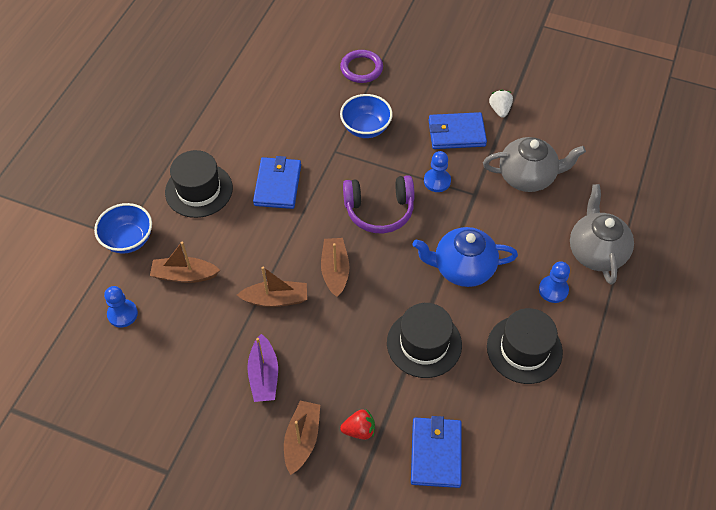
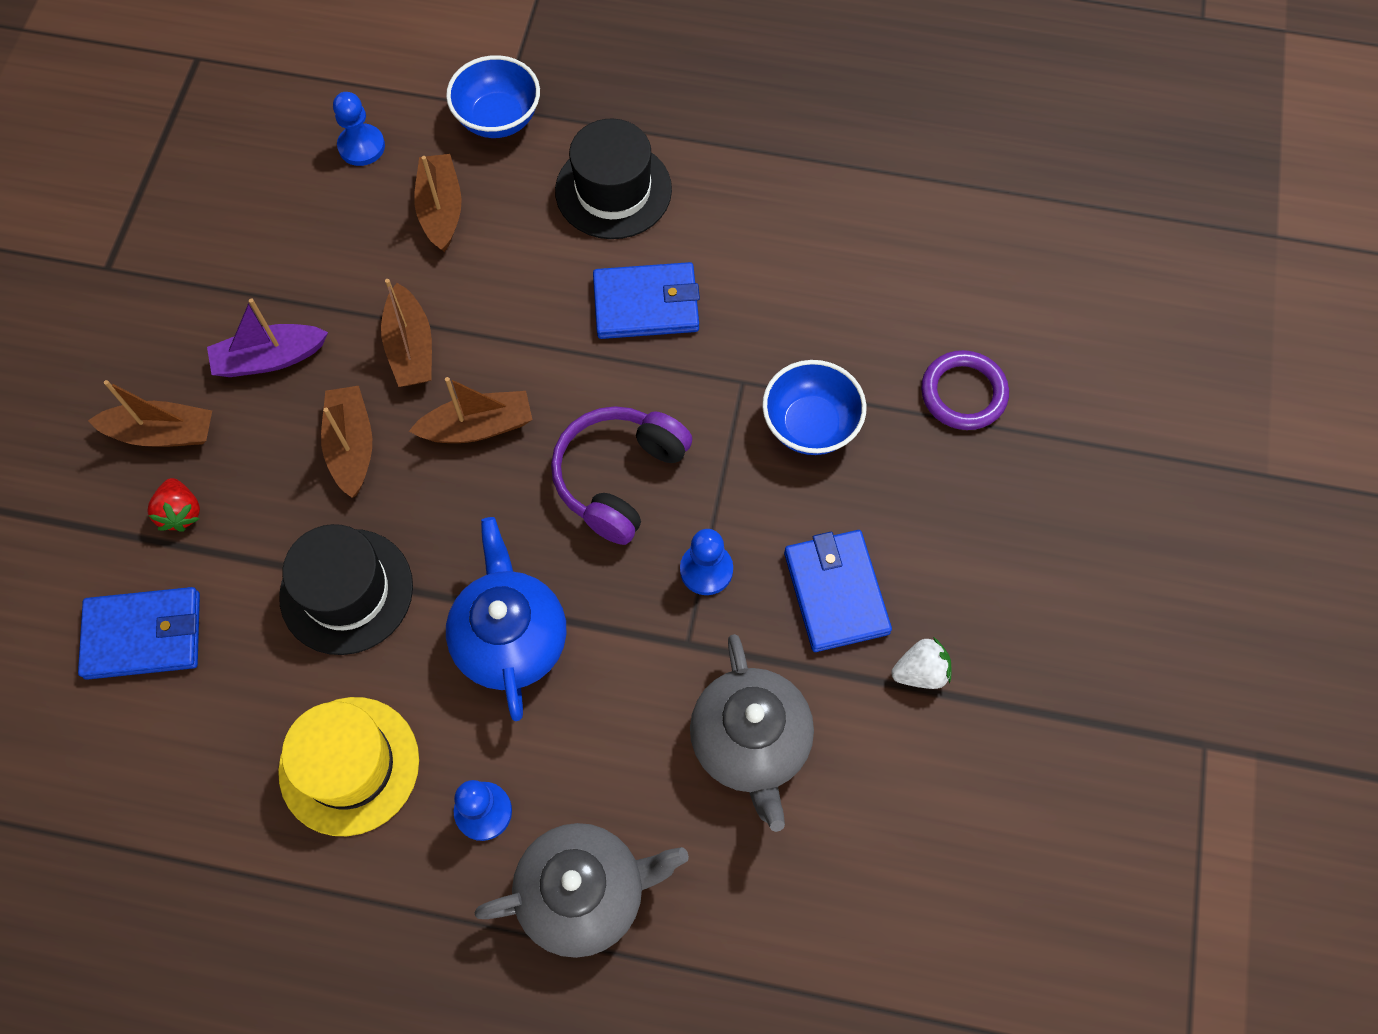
camera: 80 degrees right, 10 degrees up
purple headphones [343,175,414,233] -> purple headphones turned 45 degrees clockwise [551,406,692,545]
black hat [487,308,563,384] -> yellow hat [278,697,419,836]
none -> brown boat [321,386,372,498]

